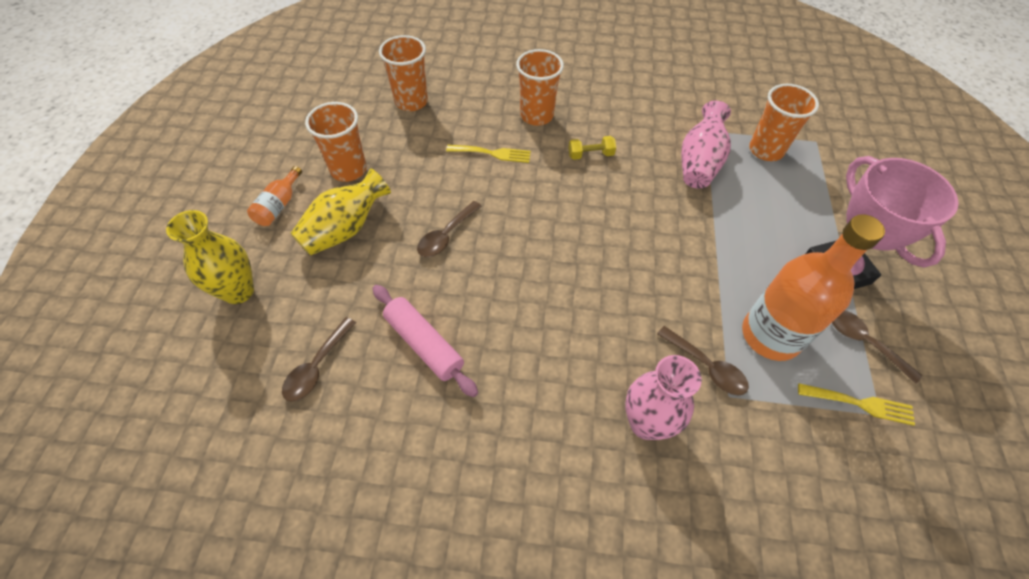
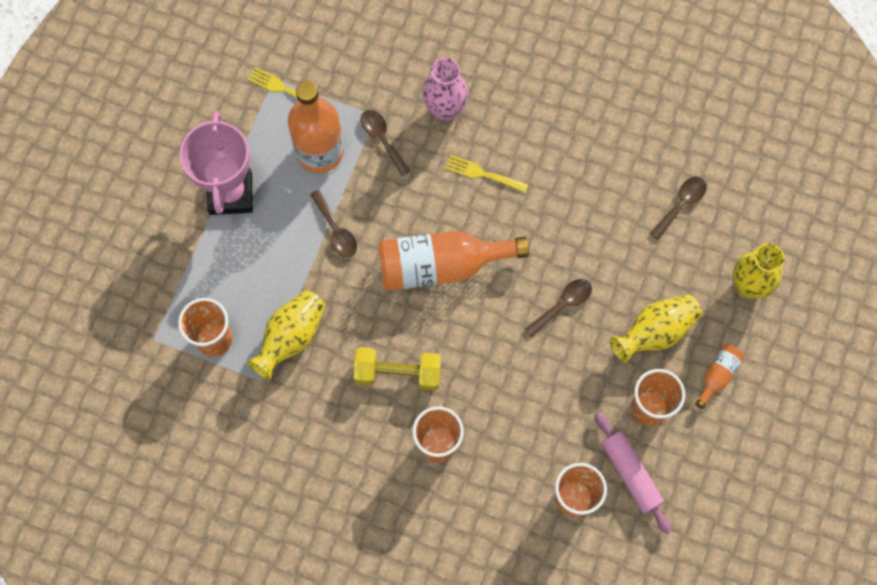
camera: 165 degrees left, 15 degrees up
pink rolling pin [372,285,478,397] -> pink rolling pin moved to [595,412,672,534]
yellow fork [446,145,531,163] -> yellow fork moved to [445,155,528,193]
yellow dumbbell [568,136,616,160] -> yellow dumbbell [353,347,441,391], size x1.81
pink vase [681,101,731,189] -> yellow vase [247,290,326,380]
brown spoon [832,310,923,384] -> brown spoon moved to [310,190,357,258]
none -> orange bottle [378,231,529,291]

